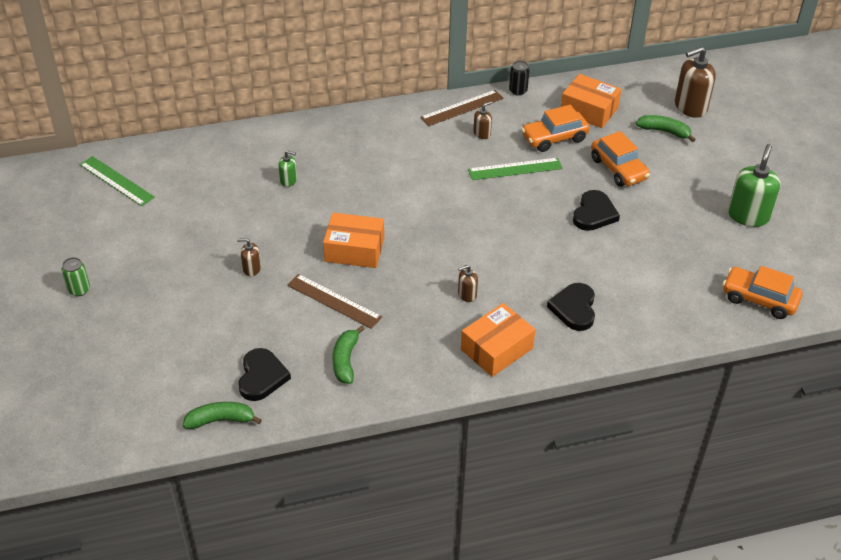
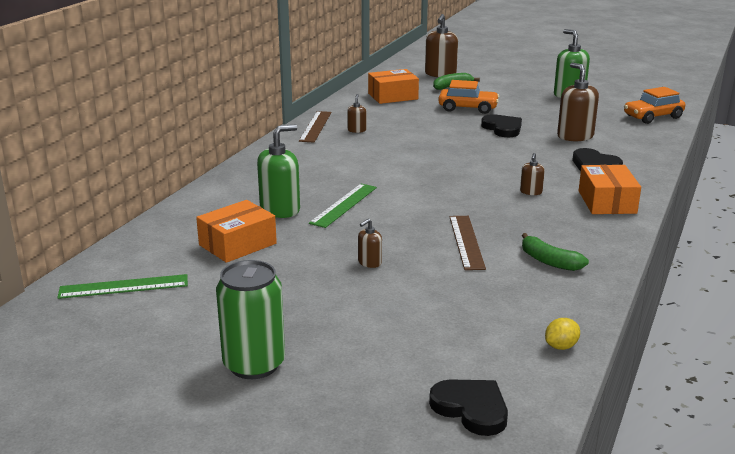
camera: 50 degrees left, 20 degrees down
green can [62,257,90,296] -> green can [216,260,285,379], size x2.02
green banana [183,402,262,429] -> yellow lemon [545,318,580,350]
black heart [238,348,291,401] -> black heart moved to [429,380,508,436]
green soap dispenser [278,150,297,187] -> green soap dispenser [257,124,300,218], size x1.99
brown ruler [287,274,382,329] -> brown ruler turned 75 degrees counterclockwise [449,216,486,270]
orange box [323,213,384,268] -> orange box moved to [196,200,277,263]
green ruler [468,158,562,180] -> green ruler moved to [309,184,377,228]
black can [509,61,530,96] -> none
orange car [521,105,590,152] -> none
none -> brown soap dispenser [557,62,599,141]

